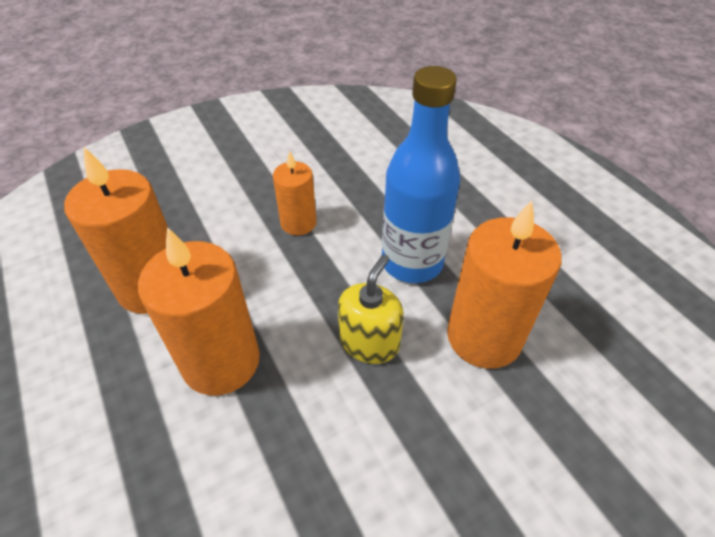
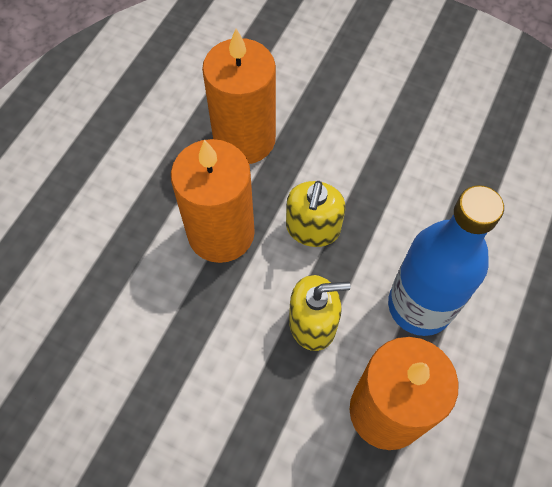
camera: 55 degrees right, 15 degrees up
orange candle [273,151,317,235] -> none
none -> yellow soap dispenser [286,181,346,247]

